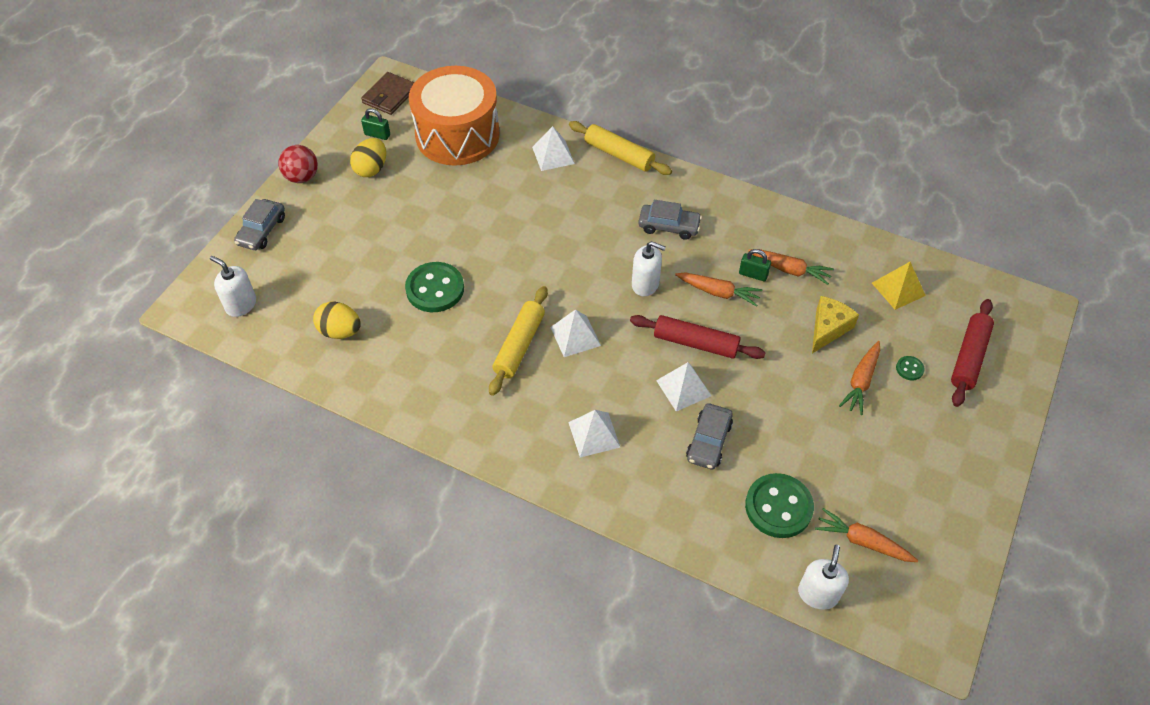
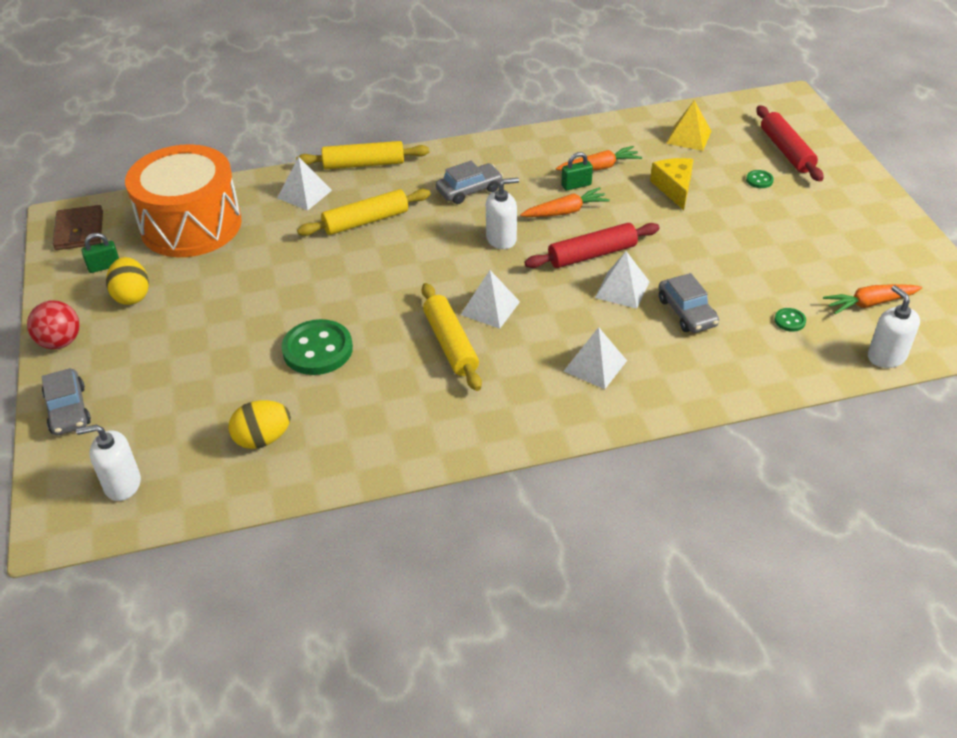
camera: 40 degrees left, 10 degrees down
green button [745,473,814,538] -> green button [774,308,806,332], size x0.44
orange carrot [839,341,880,415] -> none
none -> yellow rolling pin [297,189,431,236]

